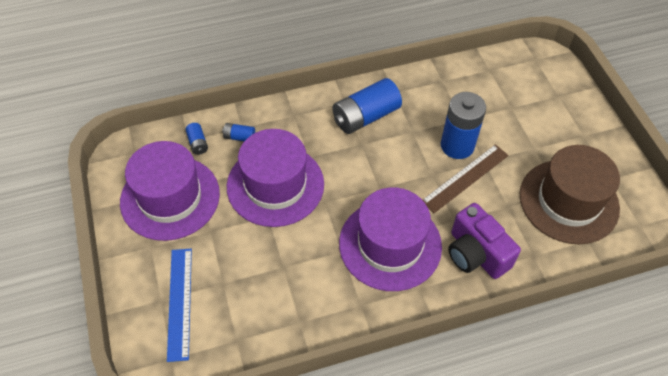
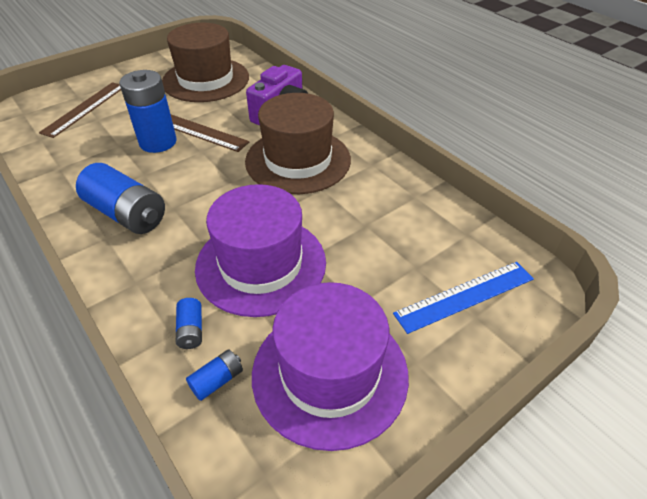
camera: 110 degrees left, 10 degrees down
purple hat [339,187,442,291] -> brown hat [245,93,351,194]
none -> brown ruler [39,82,121,138]

